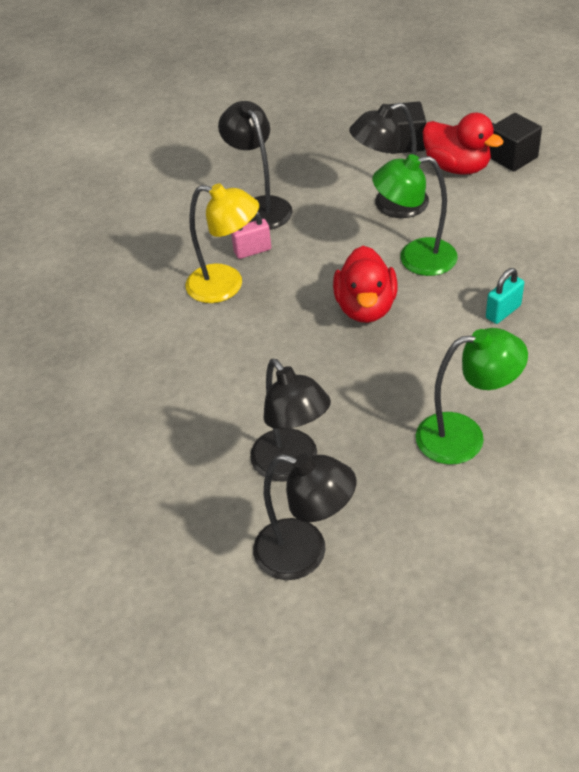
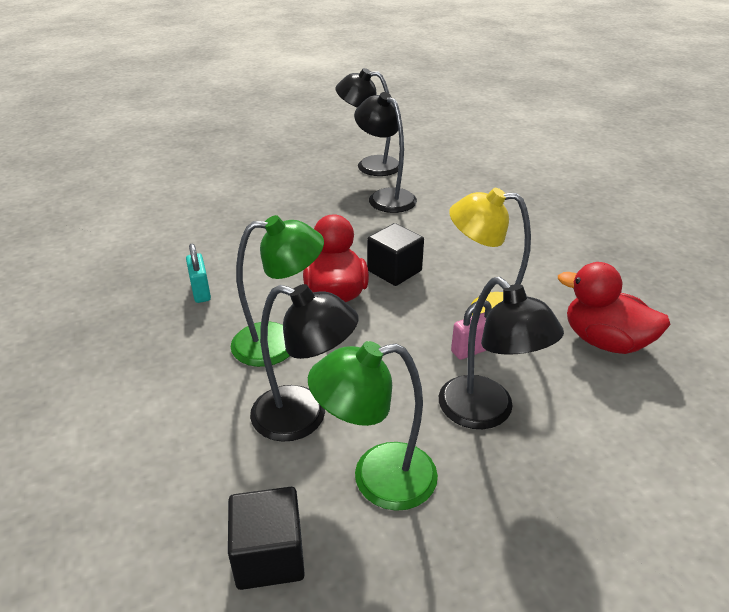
camera: 170 degrees right, 10 degrees down
black lamp [349,103,429,218] -> black lamp turned 45 degrees clockwise [250,284,358,442]
green lamp [416,328,528,464] -> green lamp moved to [308,341,438,511]
red duck [422,113,504,175] -> red duck moved to [558,262,671,354]
turquoise padlock [486,268,524,324] -> turquoise padlock turned 60 degrees counterclockwise [186,244,211,303]
black cube [489,113,542,172] -> black cube moved to [367,223,424,286]

